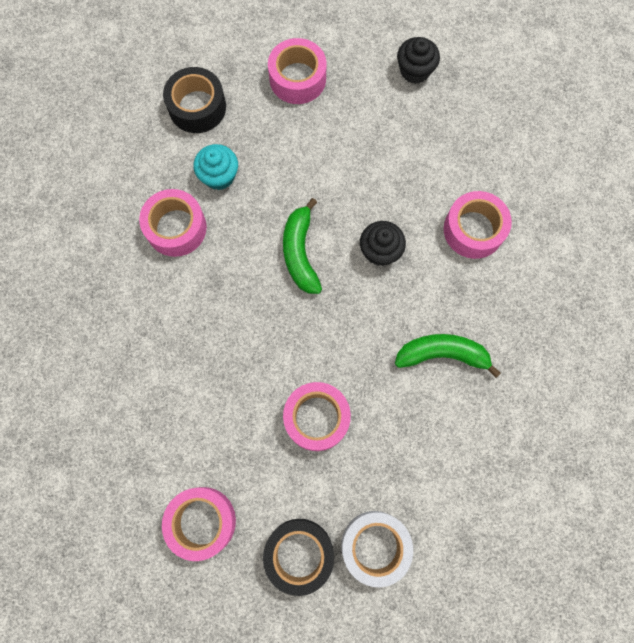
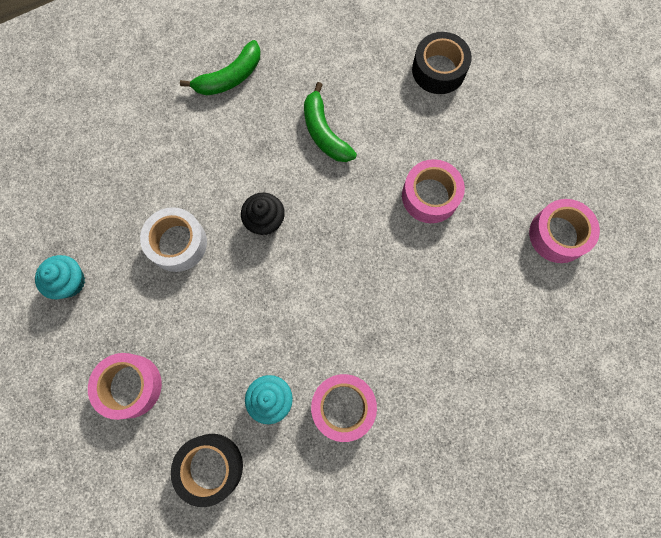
camera: 120 degrees left, 0 degrees up
black tape [263,519,334,596] -> black tape moved to [412,32,472,94]
green banana [283,198,322,294] -> green banana moved to [180,40,260,96]
white tape [341,511,413,587] -> white tape moved to [140,207,207,272]
black cupcake [397,37,440,84] -> turquoise cupcake [35,255,85,299]
pink tape [444,191,512,259] -> none

